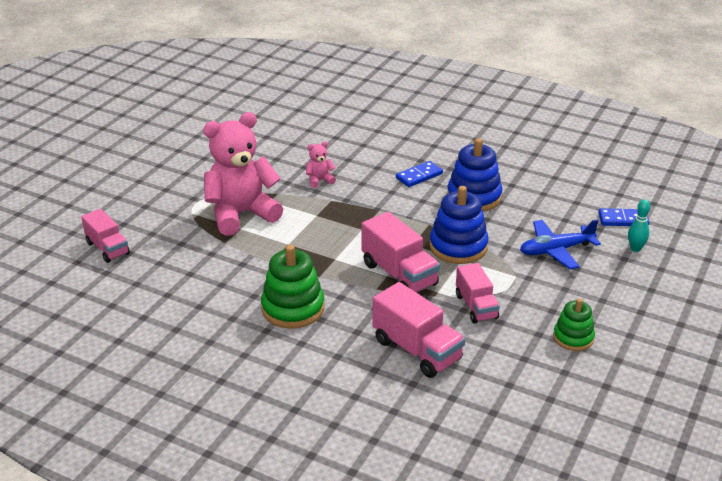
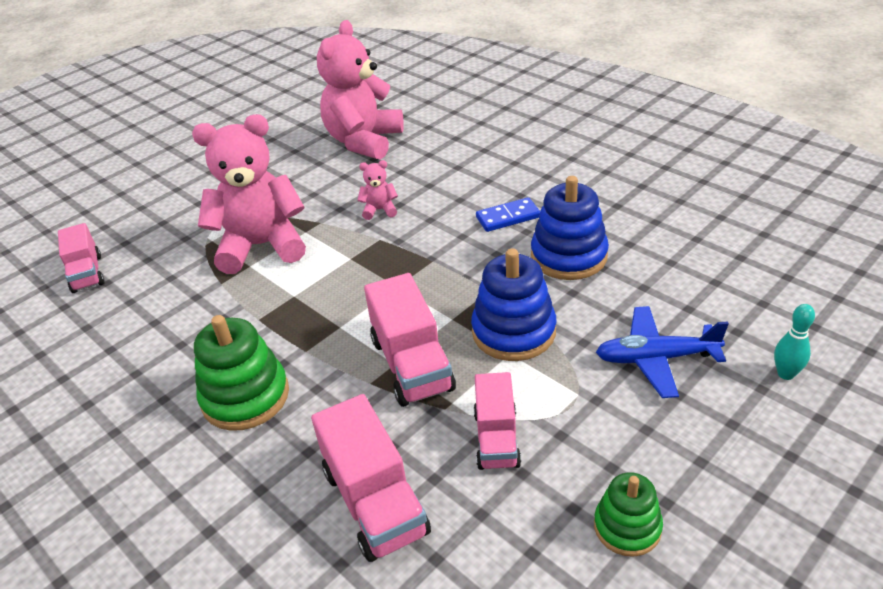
camera: 20 degrees right, 5 degrees up
blue domino [598,208,649,226] -> none
none -> pink teddy bear [317,20,404,160]

